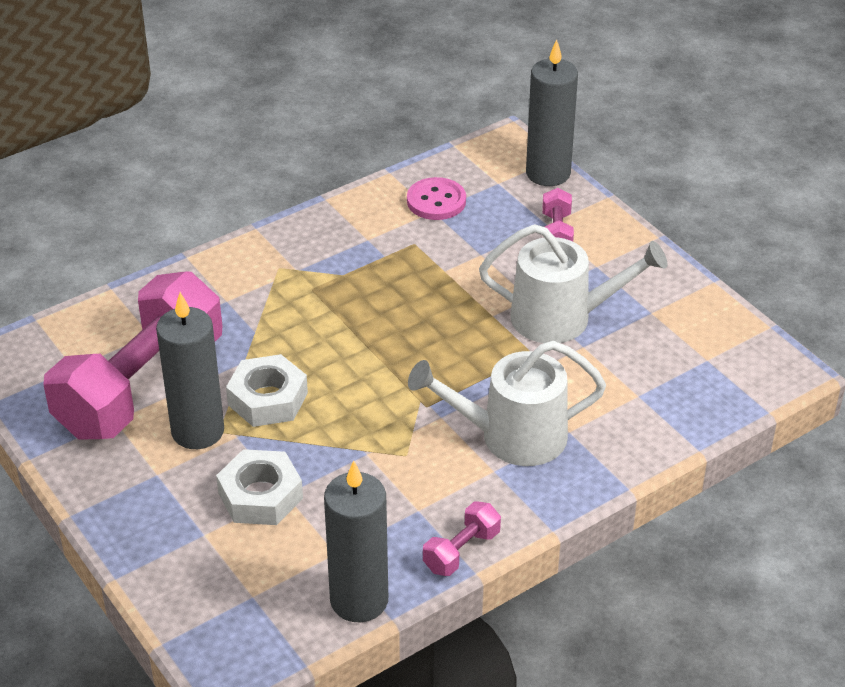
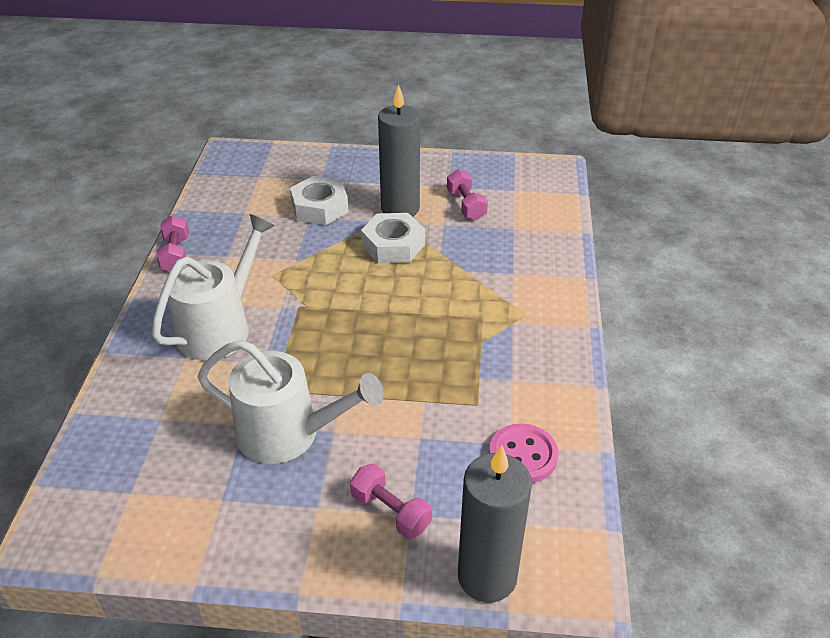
camera: 130 degrees right, 0 degrees up
pink dumbbell [43,271,222,440] -> pink dumbbell [447,169,488,220], size x0.41
grey candle [324,461,388,622] -> none
white watering can [479,224,668,343] -> white watering can turned 120 degrees counterclockwise [198,340,384,464]

